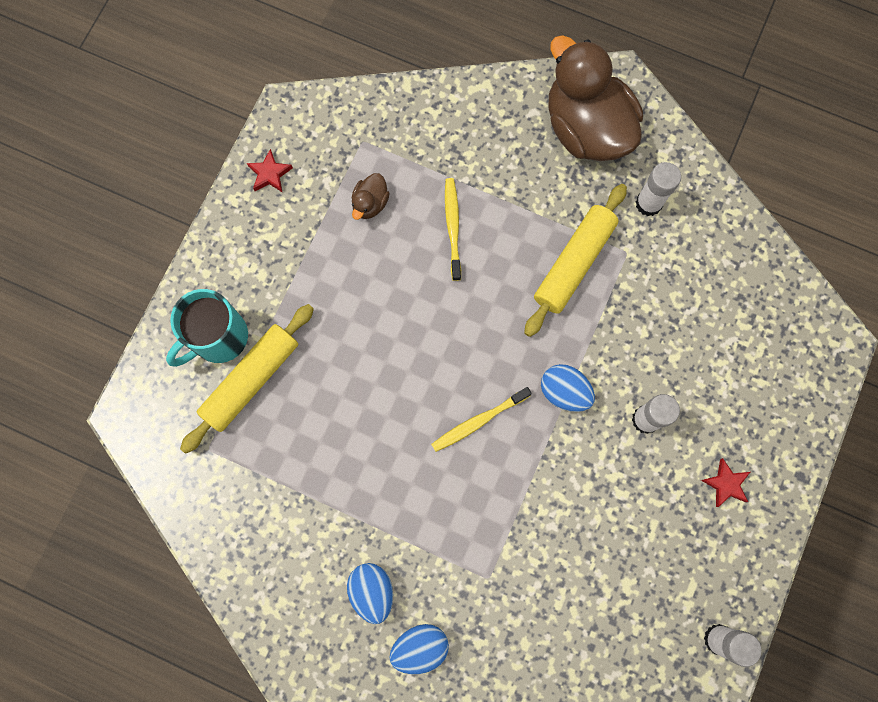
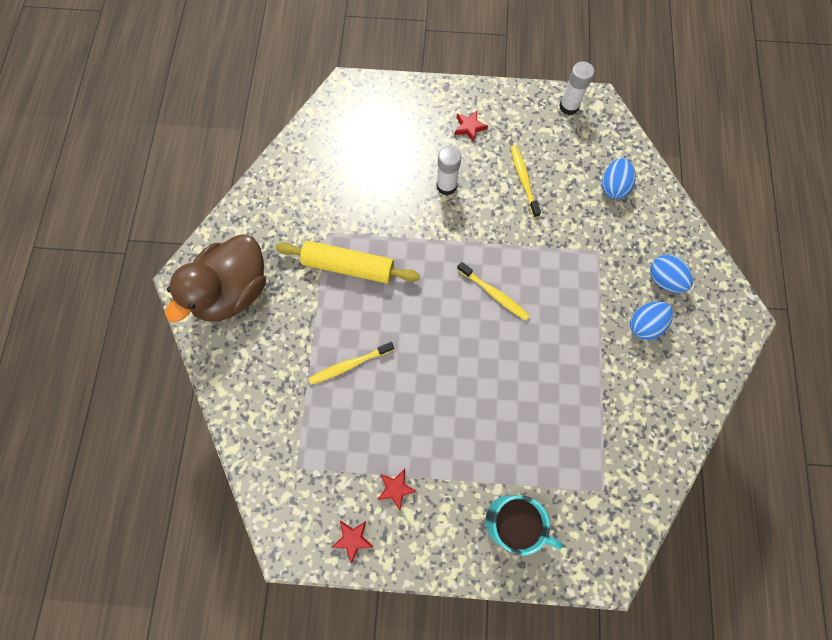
camera: 110 degrees left, 5 degrees down
yellow rolling pin [180,304,314,454] -> none
brown duck [352,173,390,220] -> none
blue egg [541,364,595,412] -> blue egg moved to [602,158,636,199]
white glue stick [636,162,681,216] -> none
none -> red star [377,469,417,510]
none -> yellow toothbrush [510,145,541,218]

